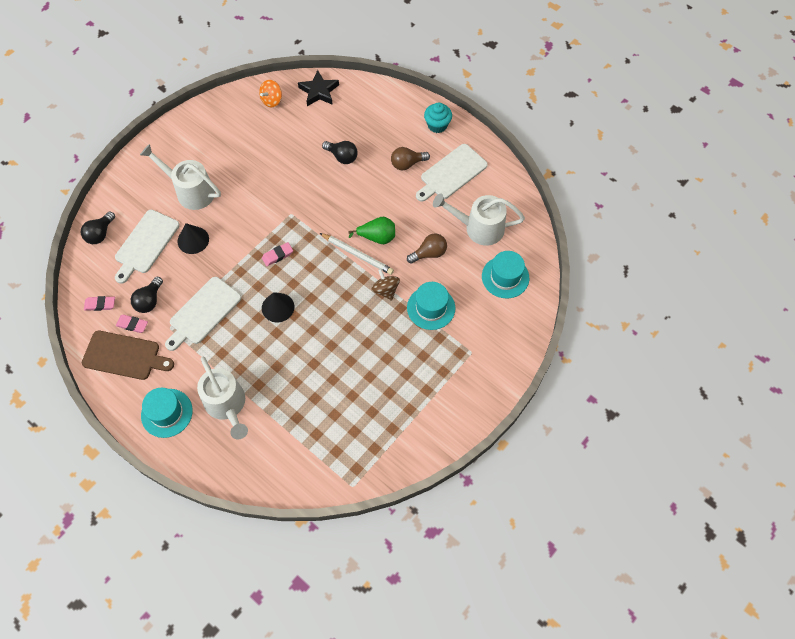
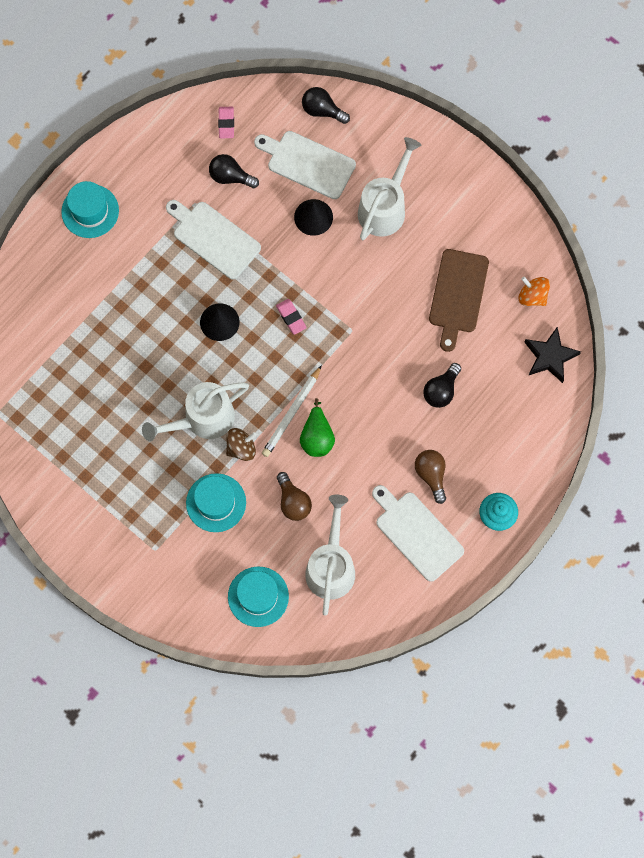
camera: 90 degrees right, 10 degrees up
brown cutting board [82,331,174,380] -> brown cutting board moved to [429,249,489,352]
pink eraser [116,315,148,333] -> none
white watering can [197,357,248,440] -> white watering can moved to [142,382,249,441]

